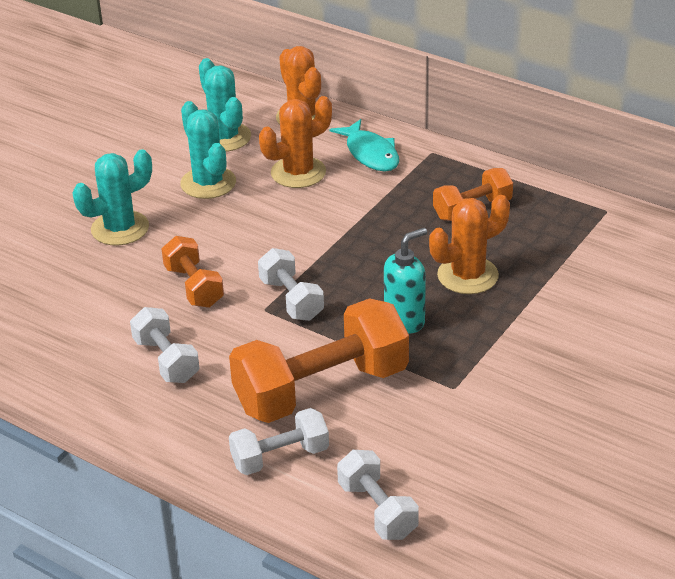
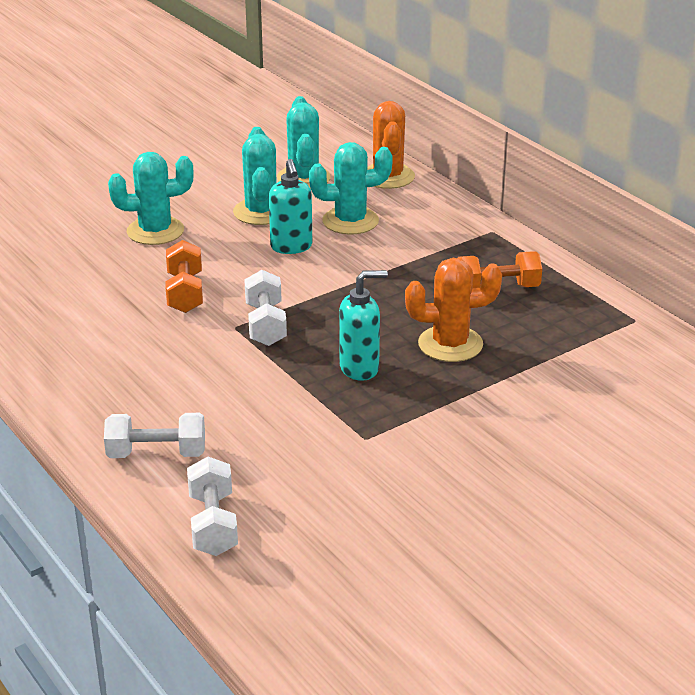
camera: 20 degrees right, 5 degrees down
white dumbbell [130,307,199,383] -> none
orange dumbbell [229,298,409,423] -> none
orange cactus [259,96,332,188] -> turquoise cactus [309,142,393,235]
turquoise fish [329,119,399,171] -> none
none -> turquoise soap dispenser [269,159,312,254]

